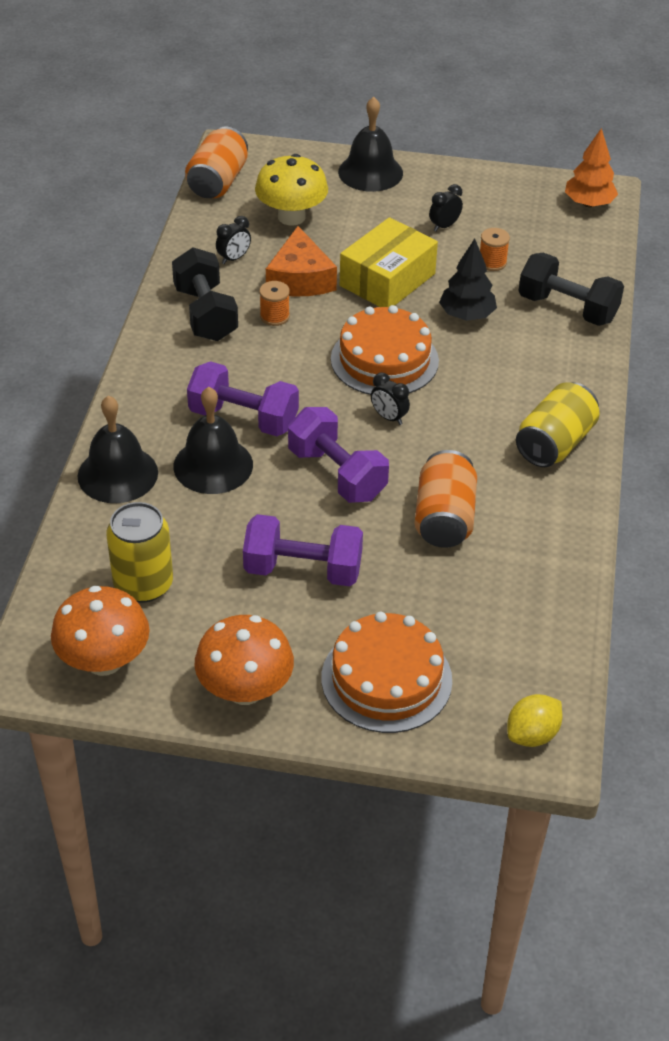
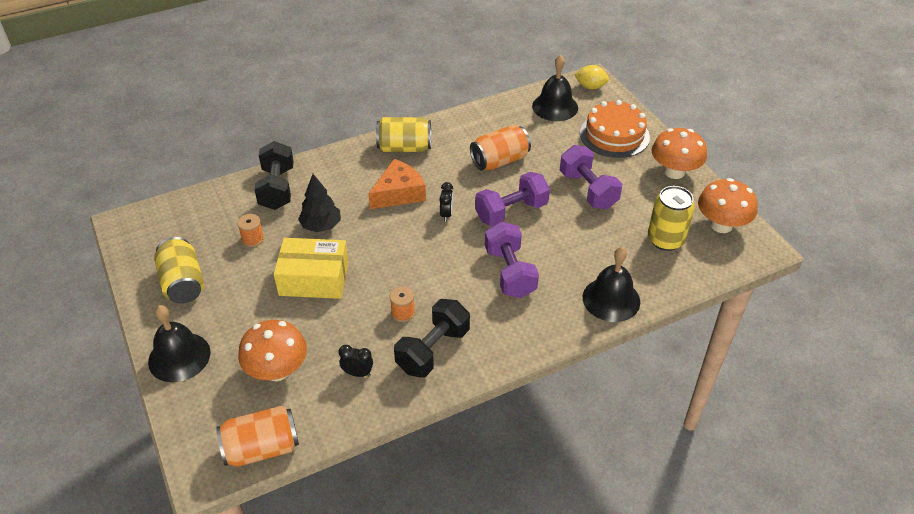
camera: 125 degrees left, 0 degrees up
black bell [173,387,253,494] -> black bell moved to [532,55,578,121]
yellow mushroom [255,154,328,225] -> orange mushroom [238,320,307,381]
orange cheese [266,226,337,297] -> orange cheese moved to [368,159,426,209]
purple dumbbell [288,407,389,503] -> purple dumbbell turned 45 degrees clockwise [475,172,550,226]
orange cake [331,305,439,395] -> none
black clock [429,184,463,232] -> none
orange tree [565,128,618,207] -> none
none -> yellow can [154,237,204,304]

